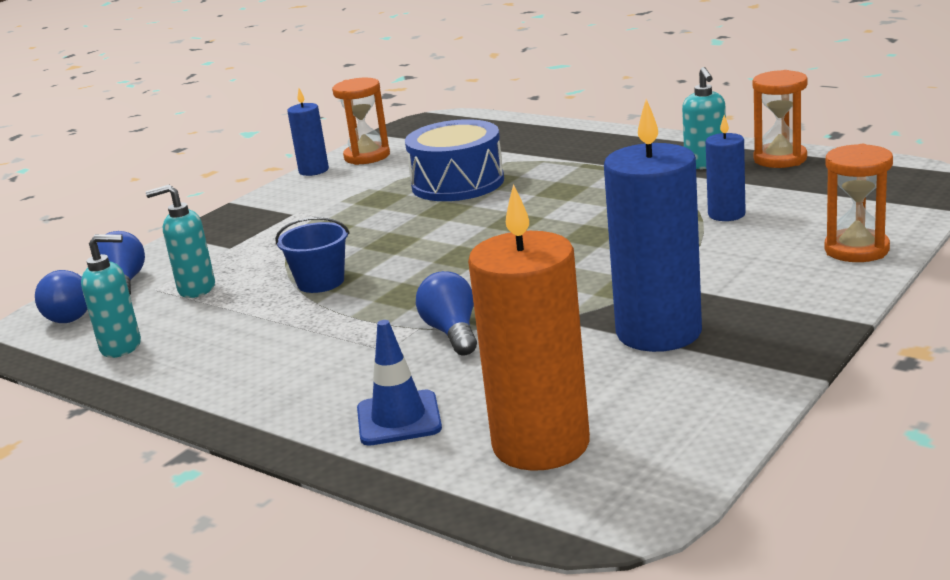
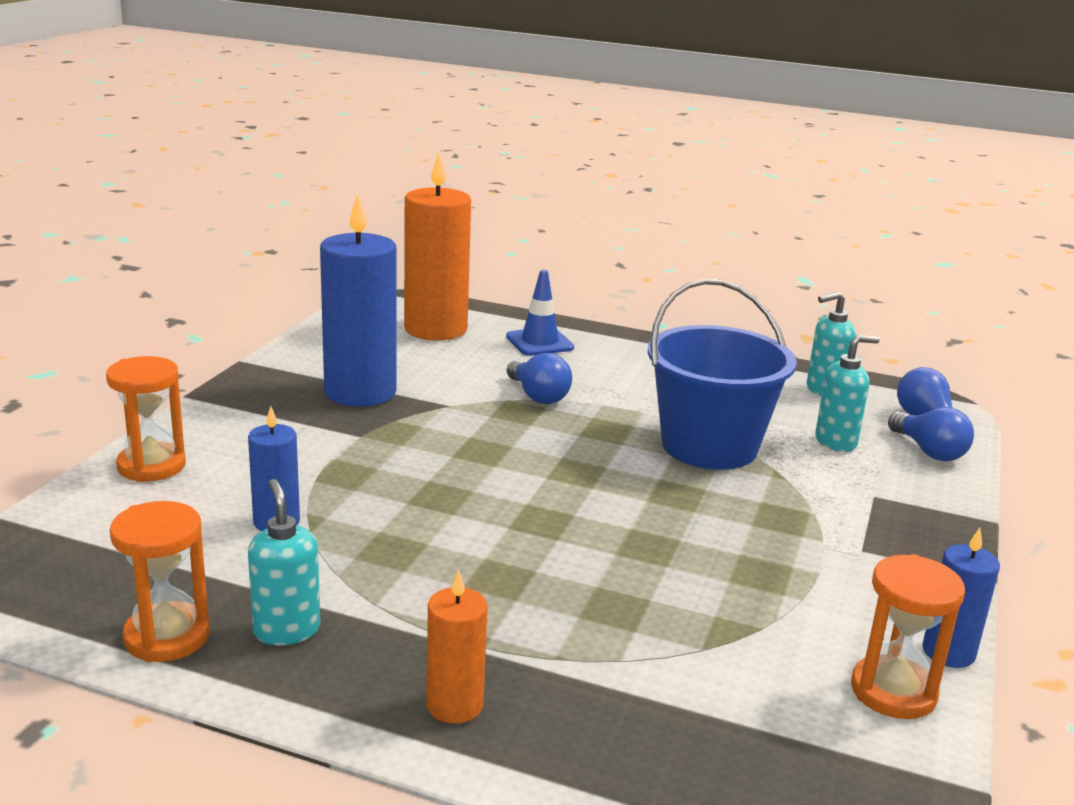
camera: 160 degrees right, 0 degrees up
blue bucket [275,217,350,293] -> blue bucket [648,278,797,470], size x1.96
blue drum [405,119,504,201] -> none
none -> orange candle [426,570,487,724]

